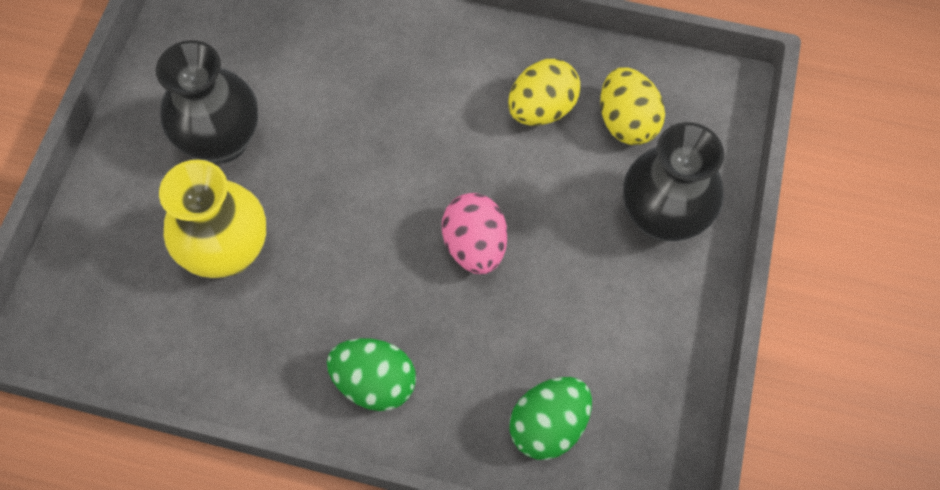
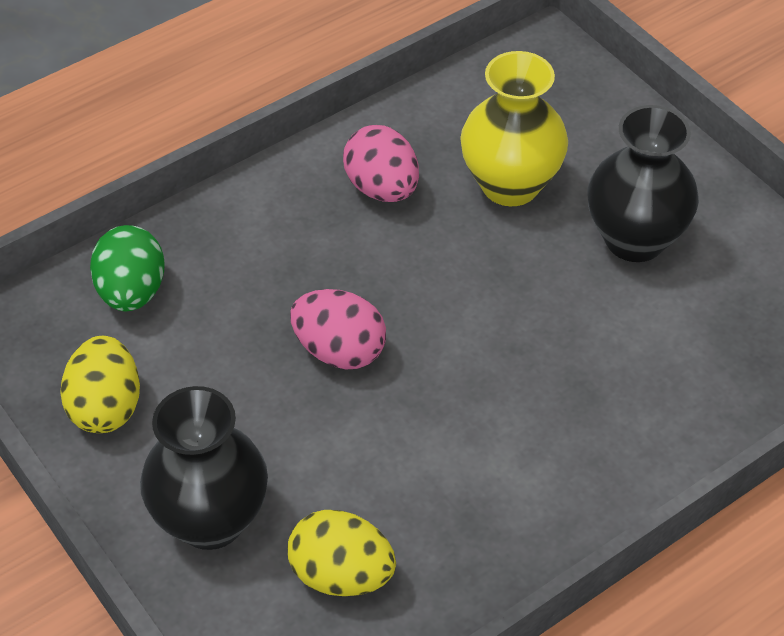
camera: 130 degrees right, 15 degrees down
green egg [327,338,416,411] -> none
yellow egg [508,59,580,126] -> yellow egg moved to [60,336,140,433]
none -> pink egg [343,125,419,202]

